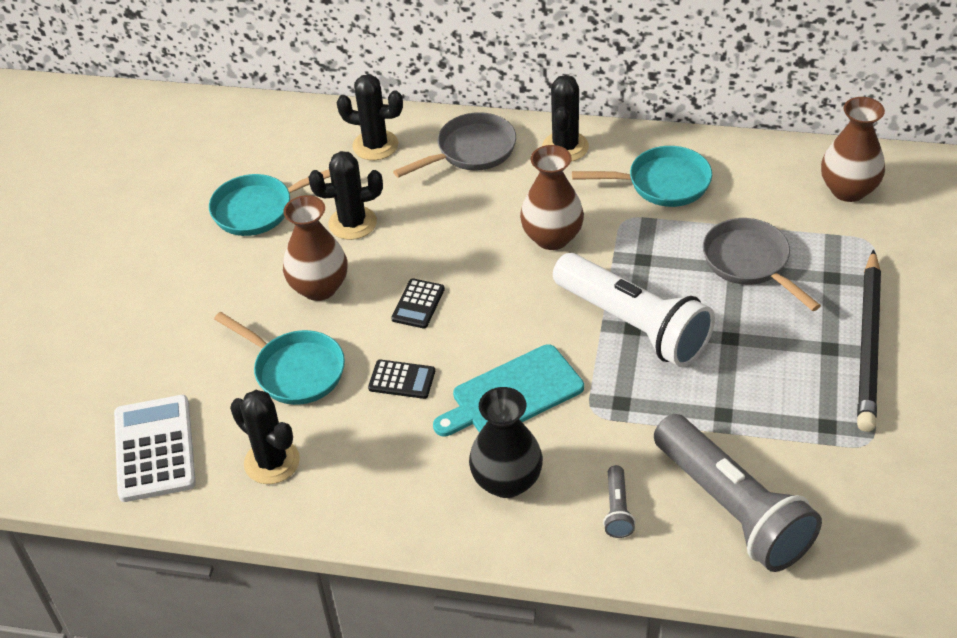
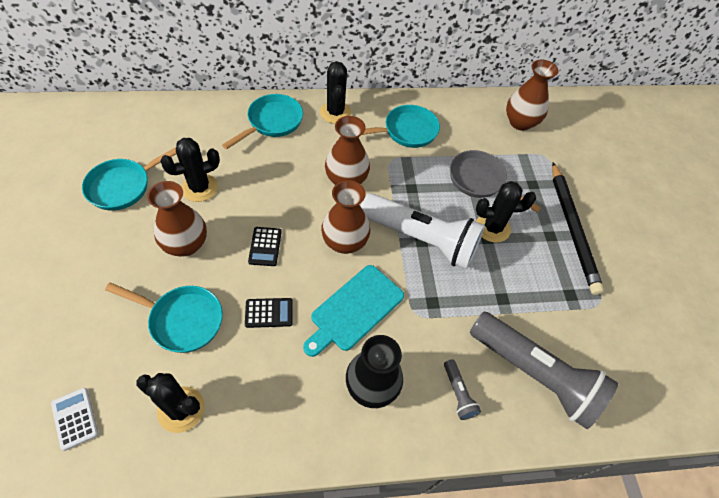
camera: 25 degrees left, 10 degrees up
white calculator [114,395,196,502] -> white calculator [51,388,98,451], size x0.54
black cactus [337,74,403,160] -> black cactus moved to [476,181,536,243]
grey pan [393,112,516,178] -> turquoise pan [222,94,303,149]
none -> brown vase [321,180,370,254]

